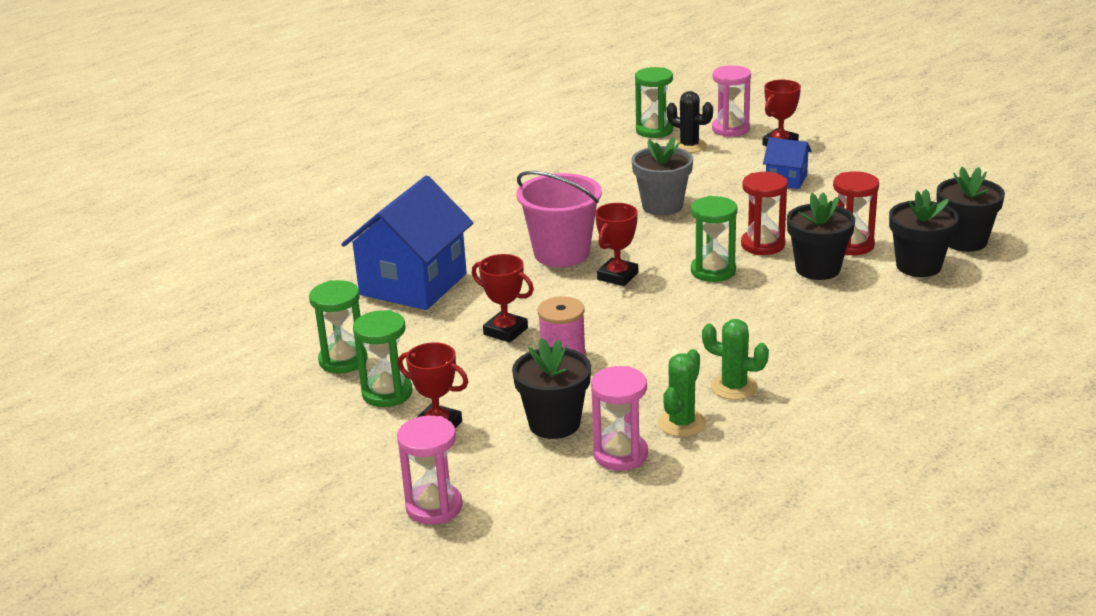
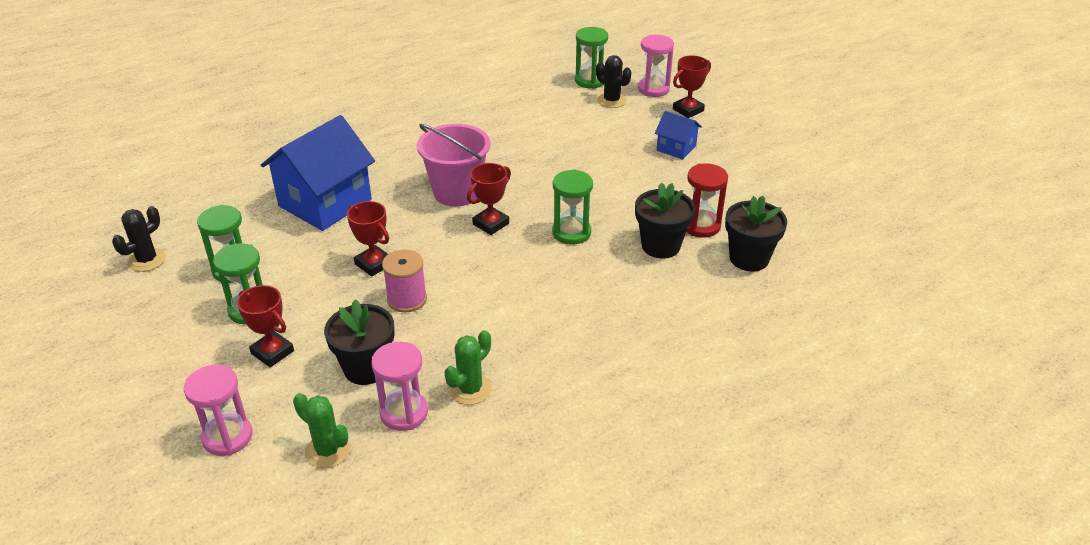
camera: 10 degrees right, 10 degrees up
grey flower pot [631,137,693,216] -> none
green cactus [702,319,769,400] -> green cactus moved to [293,393,350,468]
red hourglass [741,172,788,255] -> none
black flower pot [937,167,1005,252] -> none
none -> black cactus [112,206,166,272]

